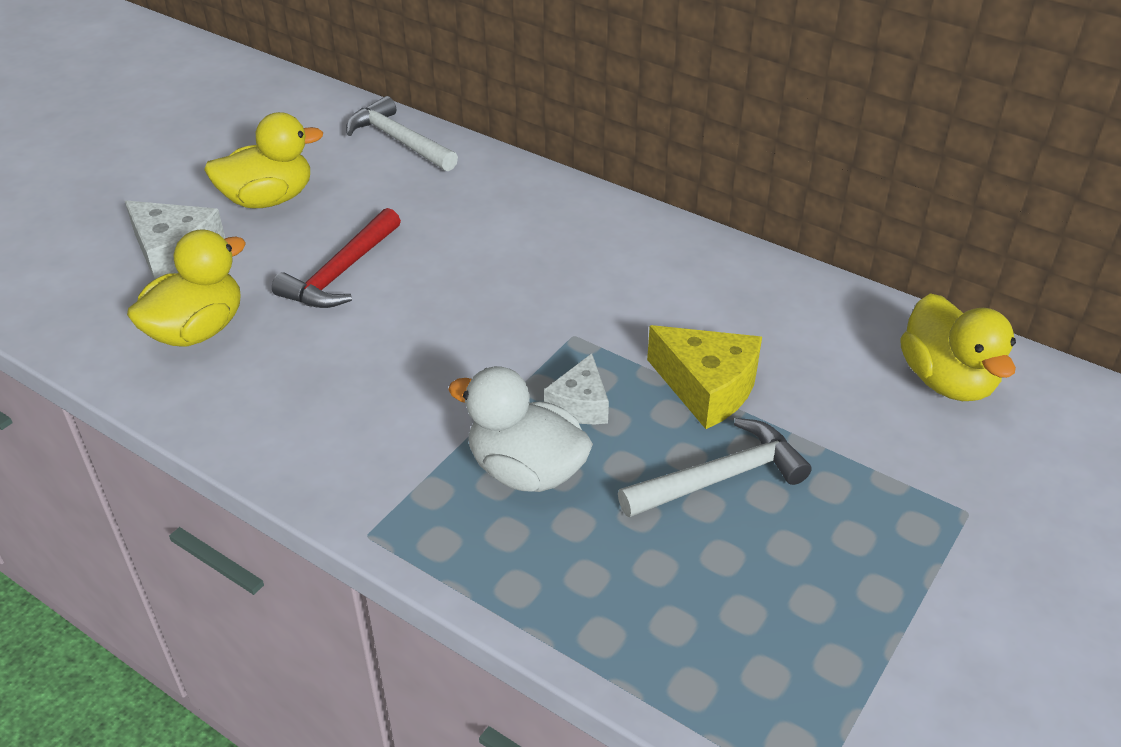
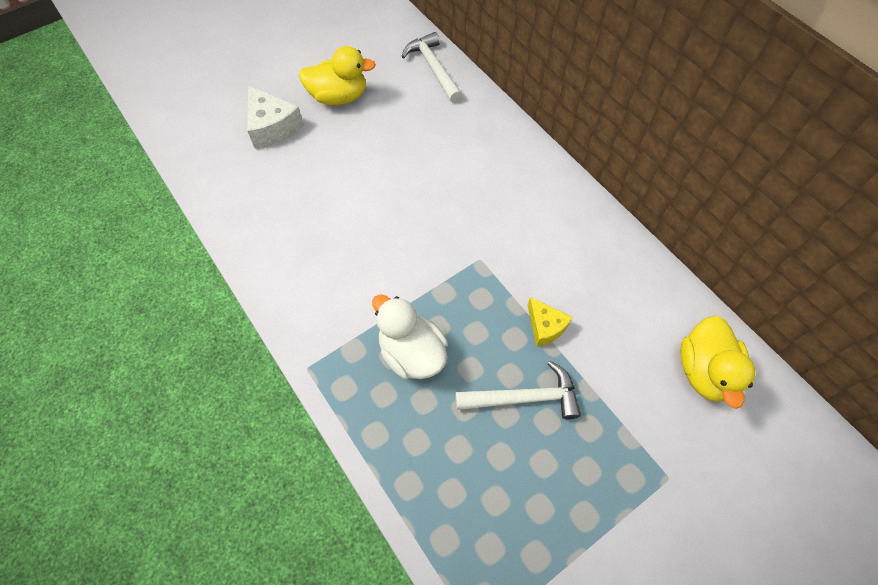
camera: 20 degrees right, 20 degrees up
yellow duck [127,229,246,347] -> none
red hammer [272,208,401,308] -> none
white cheese [544,353,609,424] -> none
yellow cheese [647,325,762,429] -> yellow cheese [528,297,573,347], size x0.63

